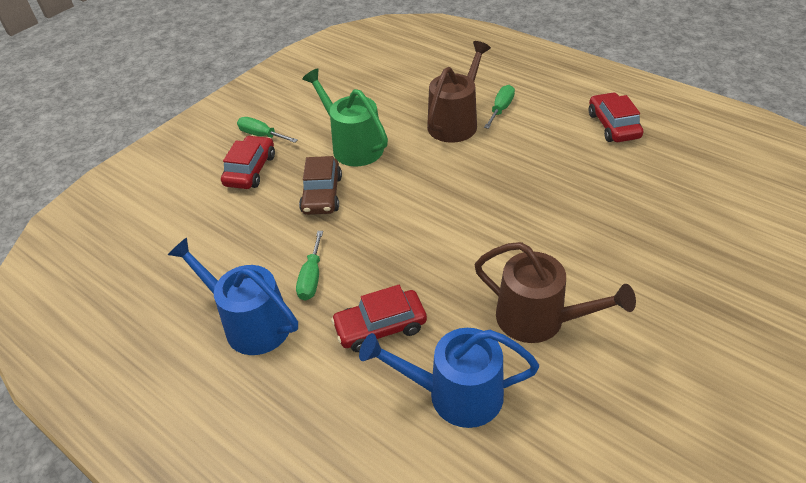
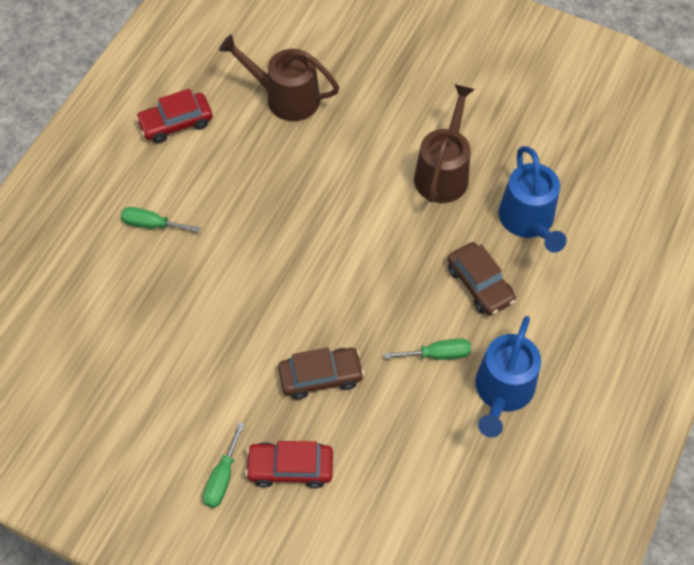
camera: 105 degrees left, 15 degrees up
green watering can [302,68,388,166] -> none
red car [331,285,427,352] -> brown car [447,242,516,316]
brown watering can [427,41,491,143] -> brown watering can moved to [219,35,340,121]

